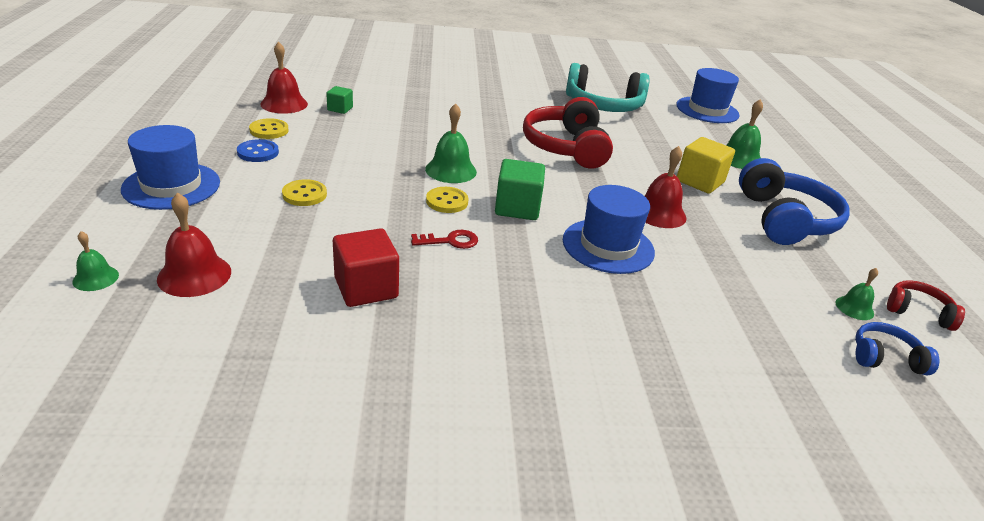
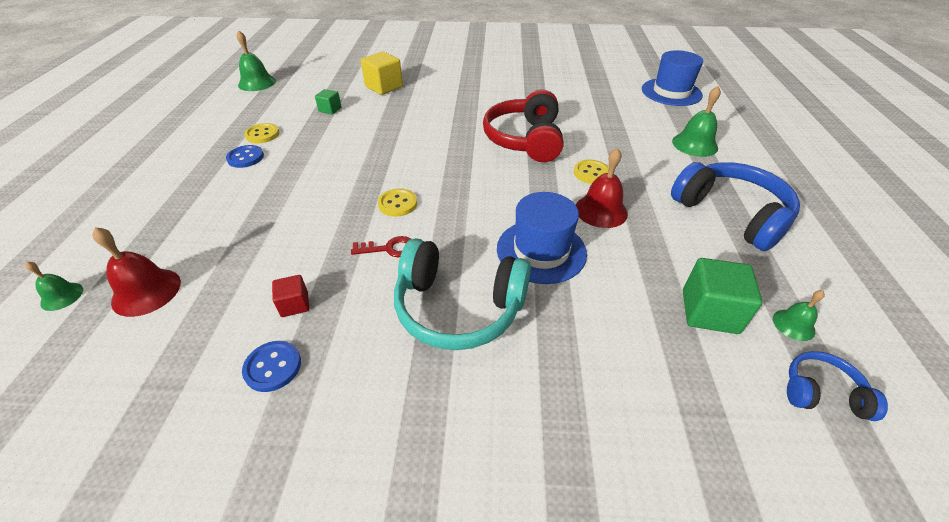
camera: 10 degrees right, 10 degrees up
blue hat [121,125,220,210] -> none
red bell [260,41,308,114] -> none
yellow button [282,179,327,206] -> yellow button moved to [574,160,609,184]
red cube [333,228,399,307] -> red cube [272,275,309,317], size x0.56
green bell [425,103,477,183] -> green bell moved to [237,31,276,91]
green cube [495,159,545,220] -> green cube moved to [683,258,762,334]
turquoise headphones [566,63,650,112] -> turquoise headphones moved to [394,238,531,350]
yellow cube [677,137,735,194] -> yellow cube moved to [361,52,403,95]
blue headphones [739,158,850,245] -> blue headphones turned 45 degrees counterclockwise [671,162,800,251]
red headphones [887,280,965,331] -> none
none -> blue button [242,341,301,392]

